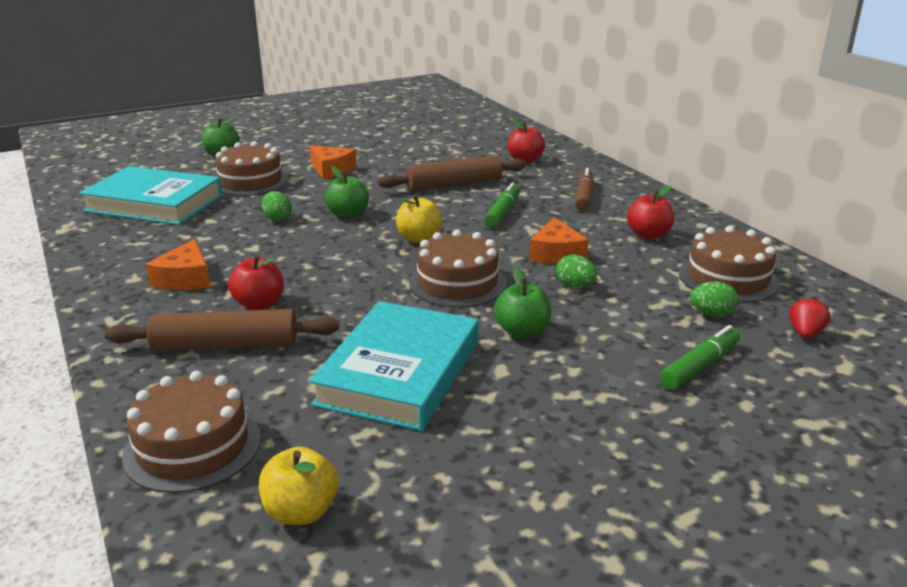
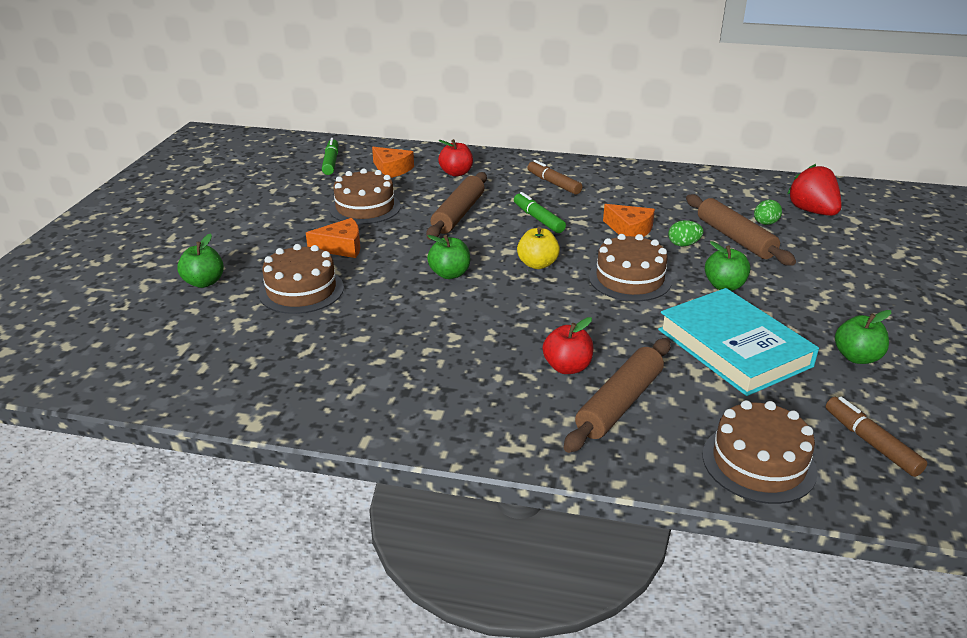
camera: 50 degrees left, 5 degrees up
turquoise book [79,166,222,225] -> none
orange cheese [146,239,210,290] -> orange cheese moved to [372,147,414,178]
yellow apple [259,446,338,525] -> brown marker [826,397,927,477]
green egg [262,191,292,221] -> none
red apple [627,186,674,239] -> none
green marker [660,325,740,390] -> green marker moved to [322,138,338,175]
brown cake [679,226,779,302] -> brown cake moved to [329,168,401,224]
red strawberry [789,297,830,338] -> red strawberry [787,164,842,216], size x1.89
none -> brown rolling pin [686,194,796,265]
none -> green apple [835,310,891,364]

